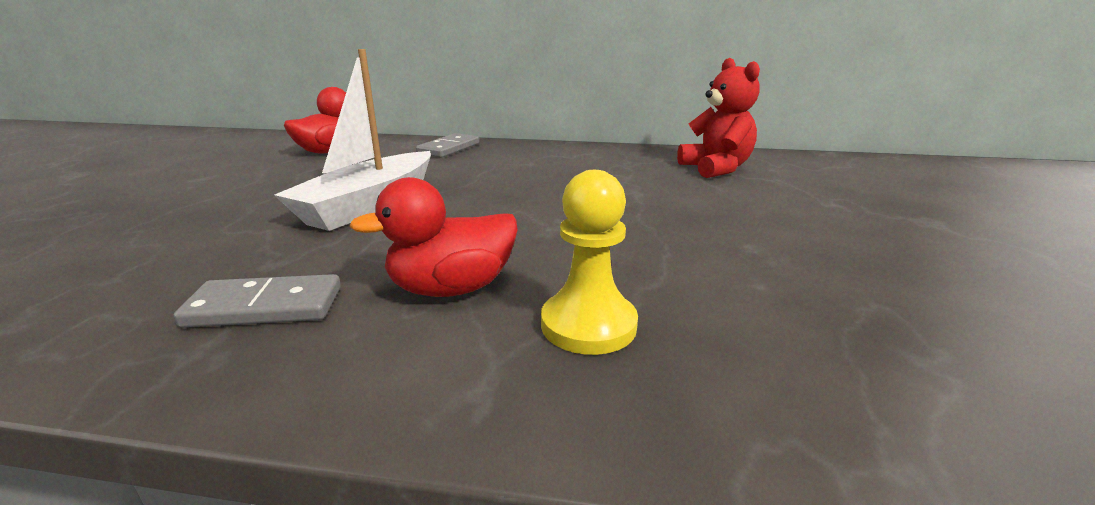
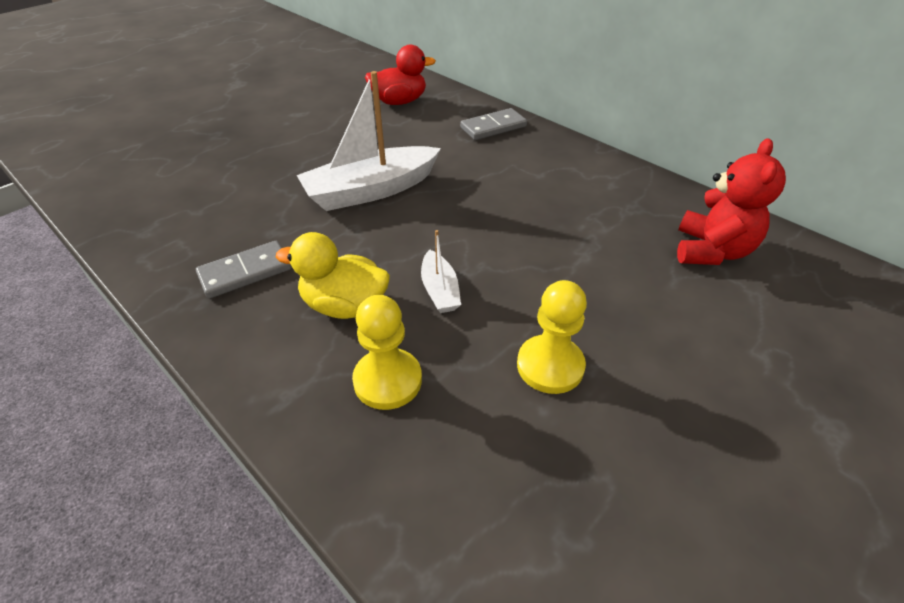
camera: 35 degrees right, 20 degrees up
grey domino [174,274,341,328] -> grey domino turned 60 degrees counterclockwise [196,241,292,299]
red duck [349,177,518,297] -> yellow duck [276,232,390,319]
none -> white boat [421,230,461,313]
none -> yellow pawn [517,280,587,394]

